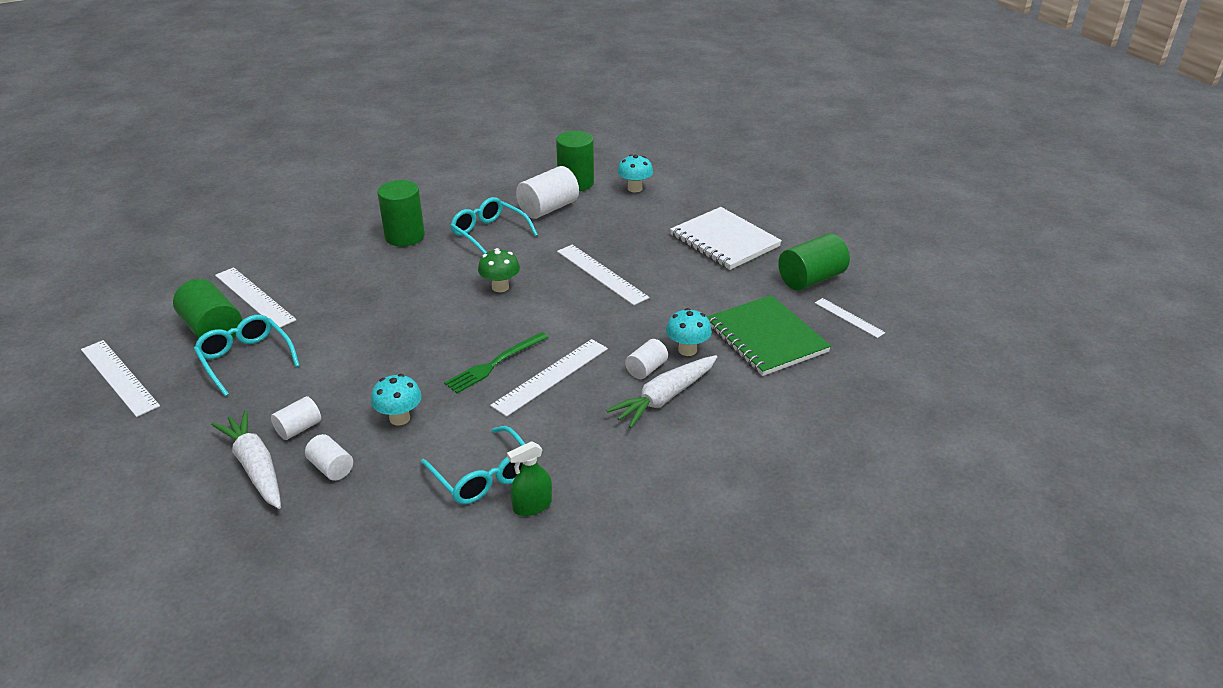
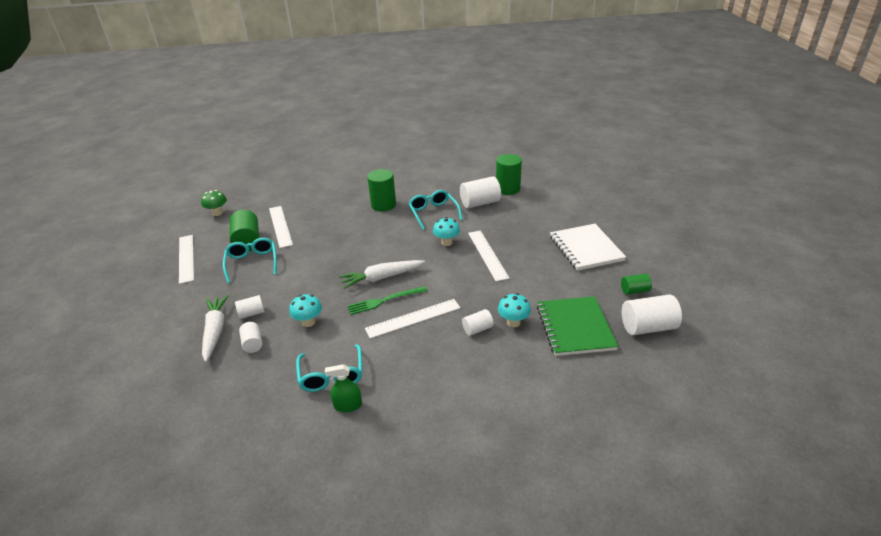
camera: 25 degrees right, 0 degrees up
green mushroom [478,248,520,292] -> green mushroom moved to [201,190,227,216]
white carrot [606,355,717,428] -> white carrot moved to [339,260,425,289]
turquoise mushroom [617,154,653,192] -> turquoise mushroom moved to [433,217,460,246]
green cylinder [778,233,850,290] -> green cylinder [621,274,652,295], size x0.56
white ruler [815,298,885,338] -> white cylinder [622,295,682,335]

